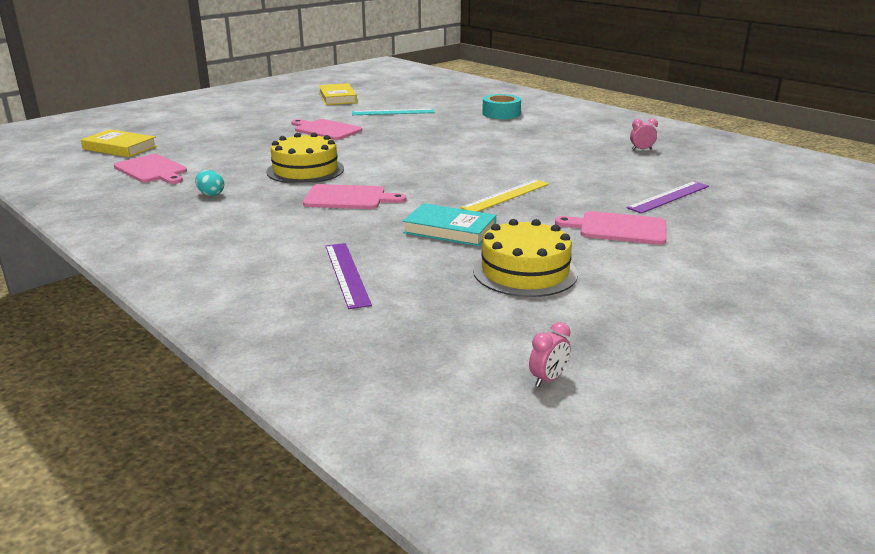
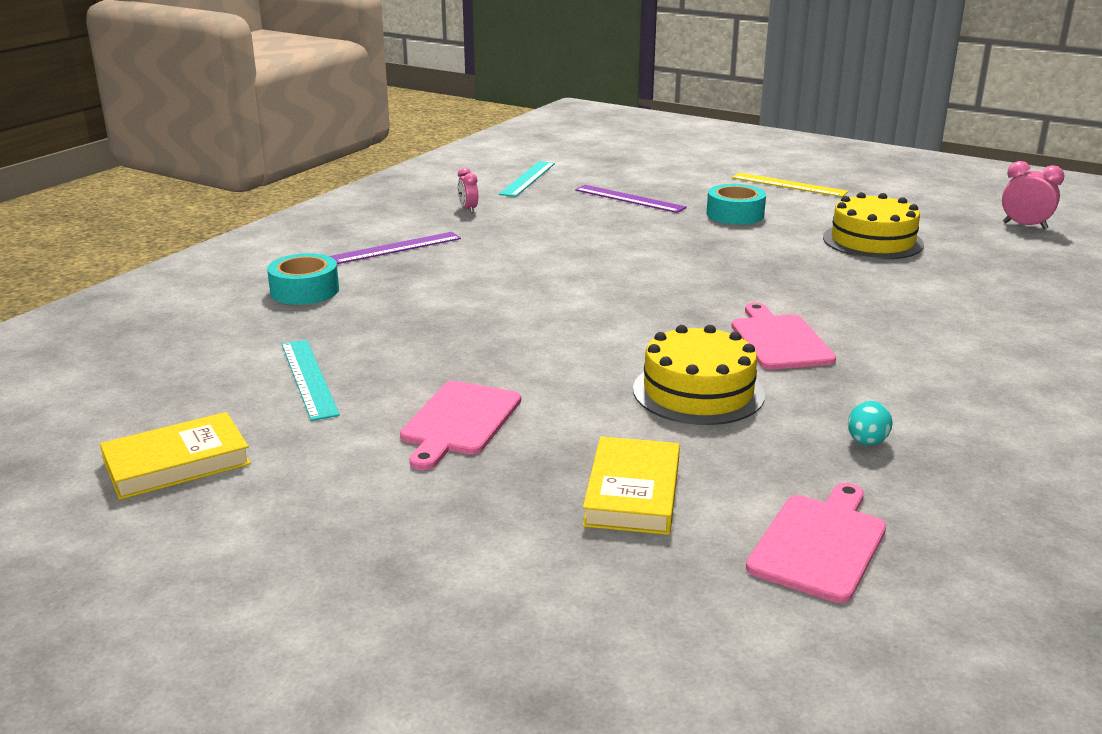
camera: 105 degrees left, 0 degrees up
yellow book [81,129,157,157] -> yellow book moved to [582,436,680,535]
purple ruler [325,243,372,309] -> purple ruler moved to [330,232,461,264]
turquoise book [403,203,496,246] -> none
yellow ruler [461,179,549,212] -> yellow ruler moved to [732,173,848,197]
pink clock [529,322,571,387] -> pink clock [1002,161,1064,229], size x1.53
pink cutting board [555,211,667,245] -> turquoise tape [707,184,766,225]
none -> turquoise ruler [499,161,555,197]

